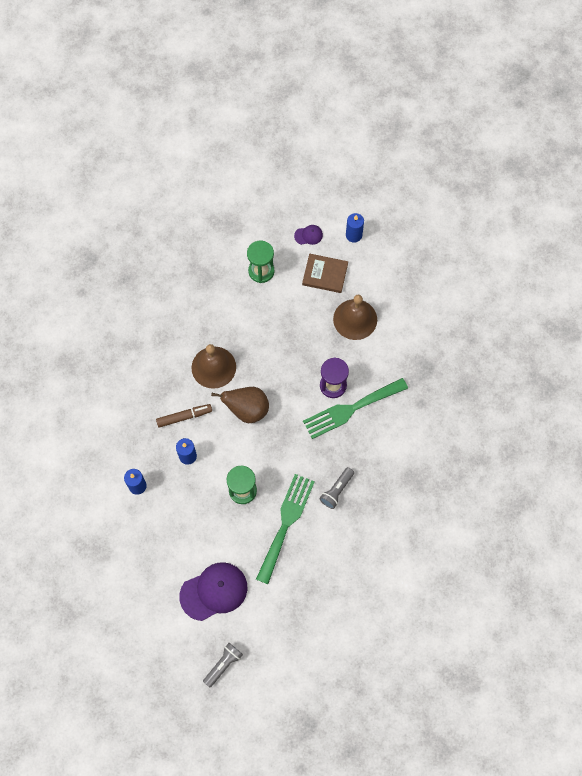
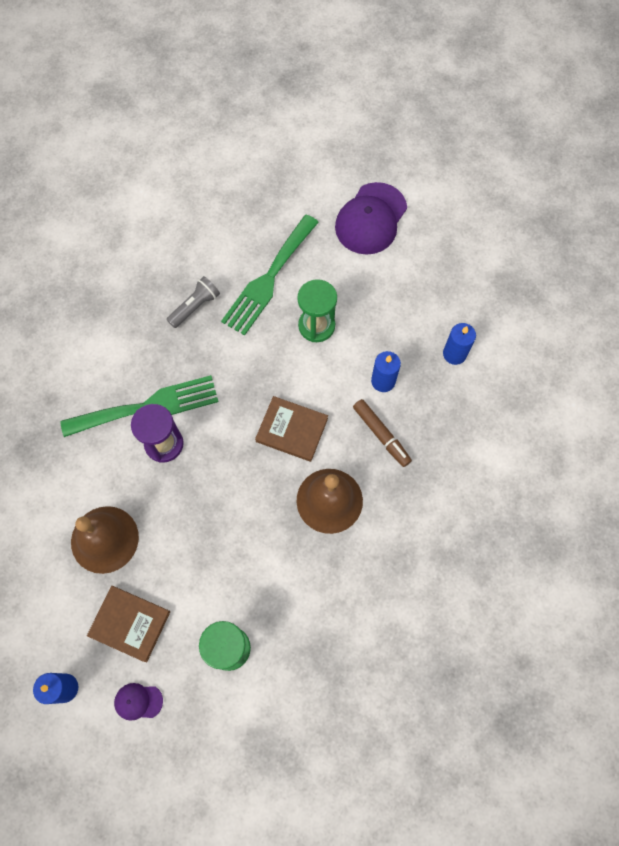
camera: 170 degrees left, 0 degrees up
brown marker [156,404,212,428] -> brown marker turned 120 degrees counterclockwise [353,399,412,467]
purple cap [179,562,247,621] -> purple cap turned 45 degrees counterclockwise [335,182,407,255]
grey flashlight [203,643,243,687] -> none
brown pear [211,387,269,423] -> brown book [255,396,328,462]

